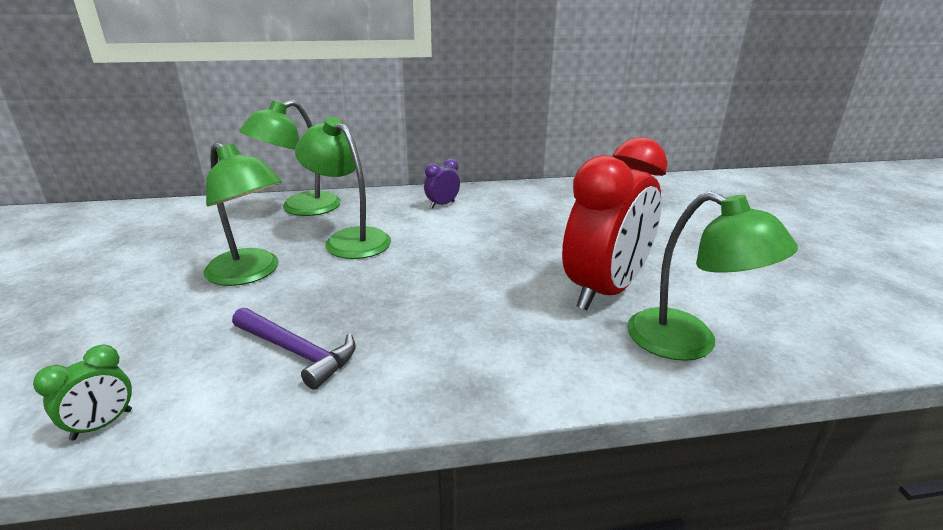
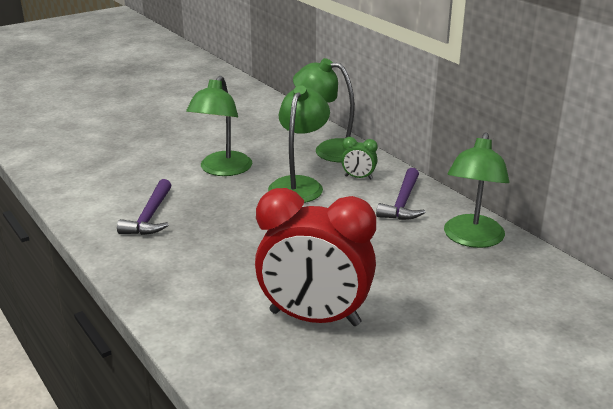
camera: 65 degrees right, 0 degrees up
green clock [33,345,132,441] -> green clock moved to [341,137,378,180]
purple clock [424,159,460,208] -> purple hammer [376,168,425,220]
green lamp [627,191,798,361] -> green lamp moved to [444,133,510,248]

